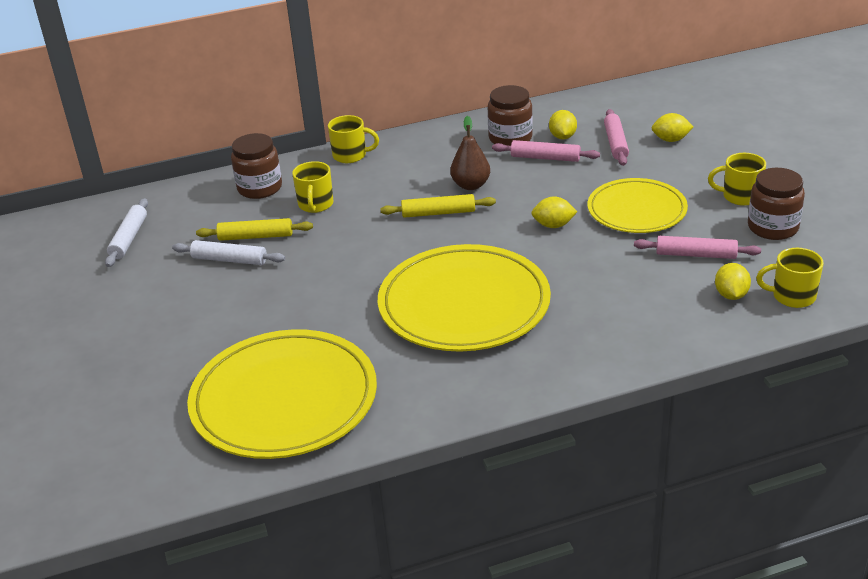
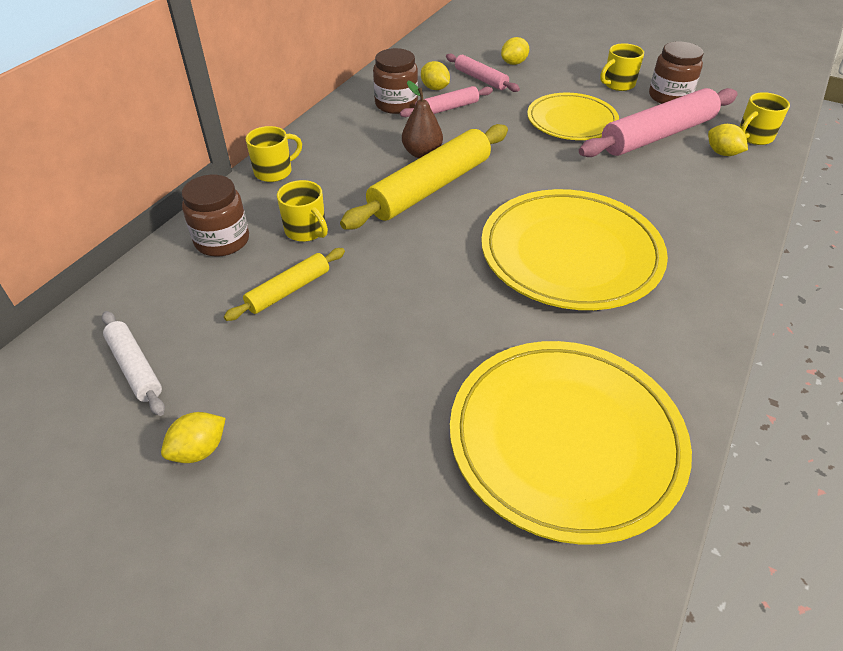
camera: 45 degrees left, 10 degrees up
white rolling pin [172,240,285,265] -> none
yellow rolling pin [380,194,496,218] -> yellow rolling pin [340,124,508,230], size x1.90
yellow lemon [532,196,577,228] -> yellow lemon moved to [161,412,226,463]
pink rolling pin [634,236,761,259] -> pink rolling pin [579,88,738,157], size x1.90

